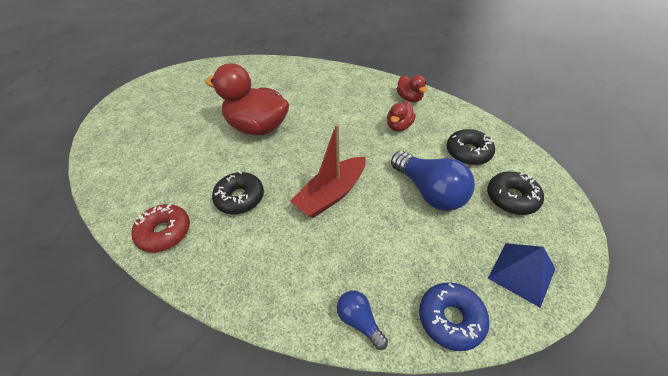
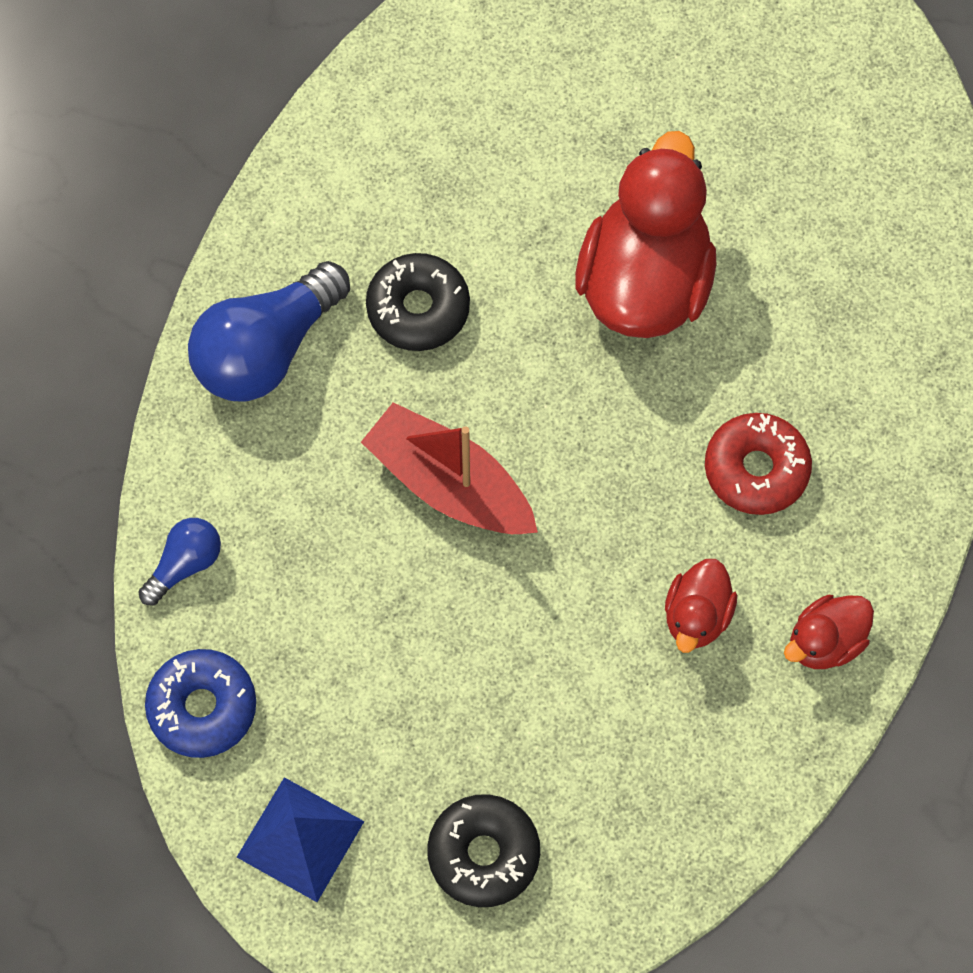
camera: 80 degrees right, 20 degrees up
red donut [131,204,190,252] -> red donut moved to [705,413,812,515]
red duck [387,101,416,132] -> red duck turned 90 degrees counterclockwise [665,559,737,653]
blue light bulb [391,151,475,211] -> blue light bulb moved to [188,261,350,401]
black donut [446,129,495,165] -> none

